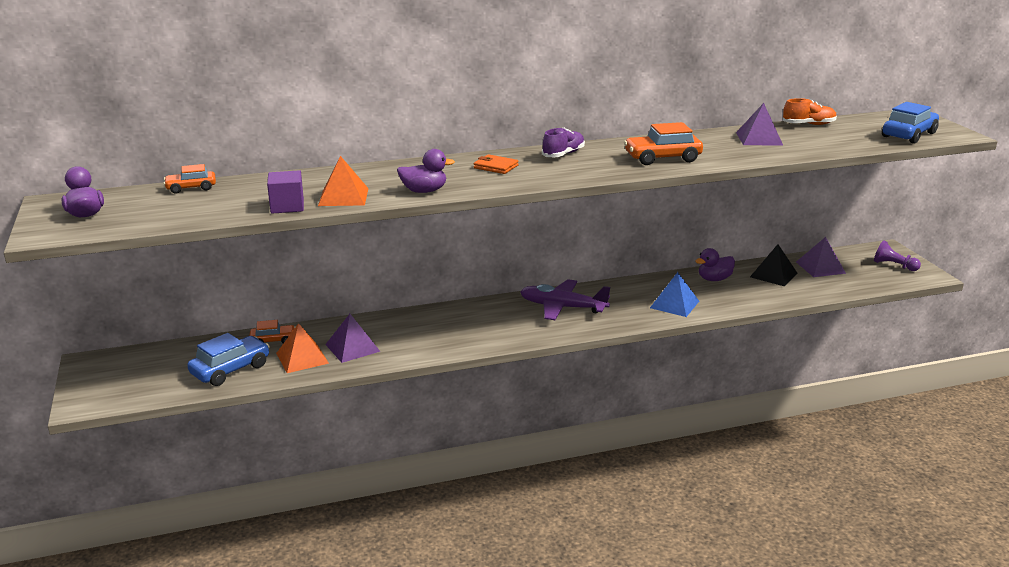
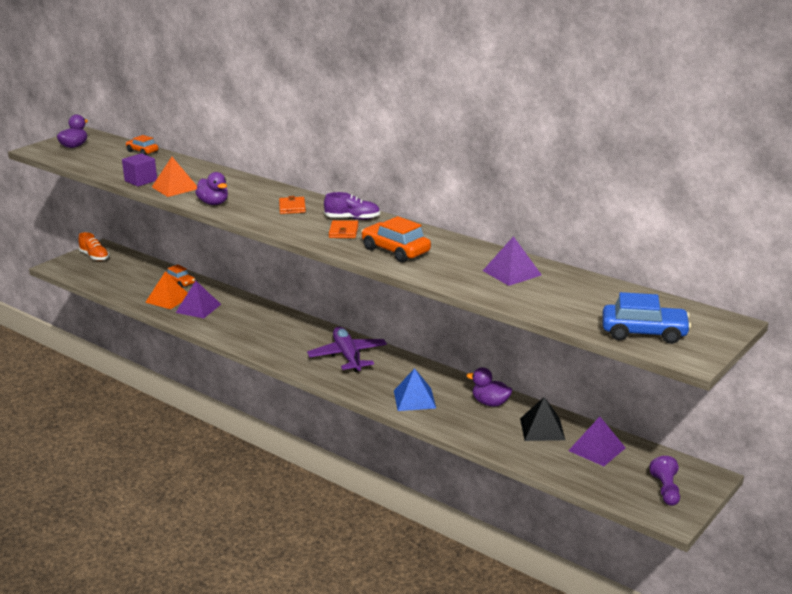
camera: 55 degrees right, 0 degrees up
blue car [187,333,270,386] -> none
orange shoe [783,98,837,125] -> orange shoe moved to [78,232,109,261]
none -> orange wallet [329,220,358,238]

